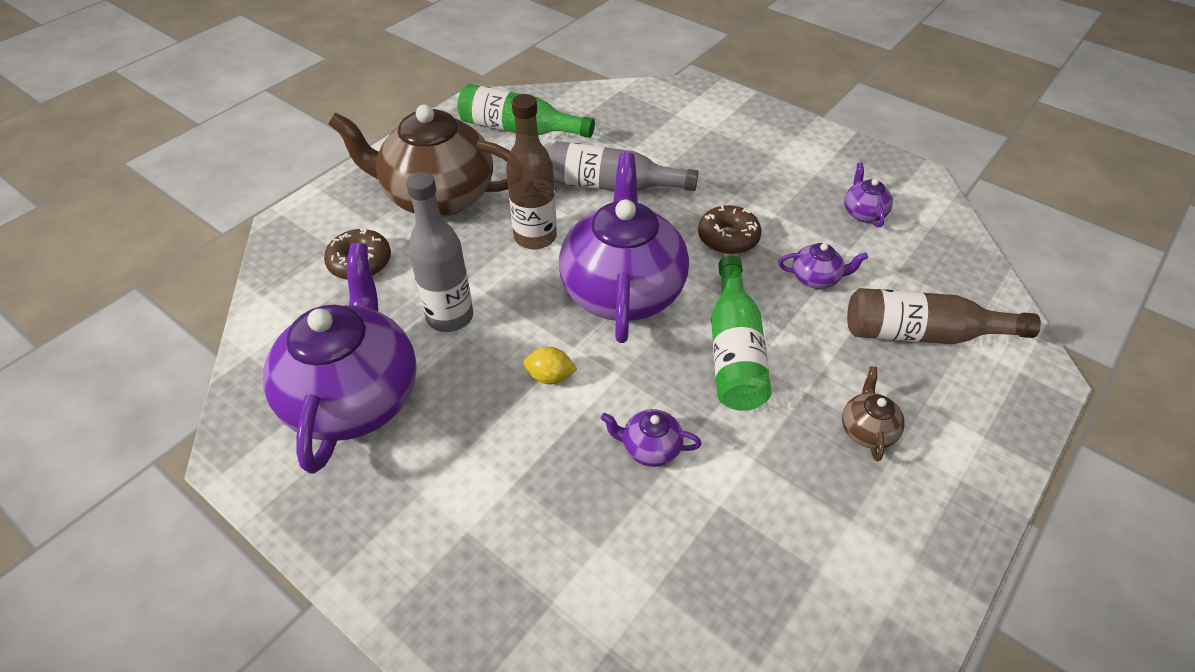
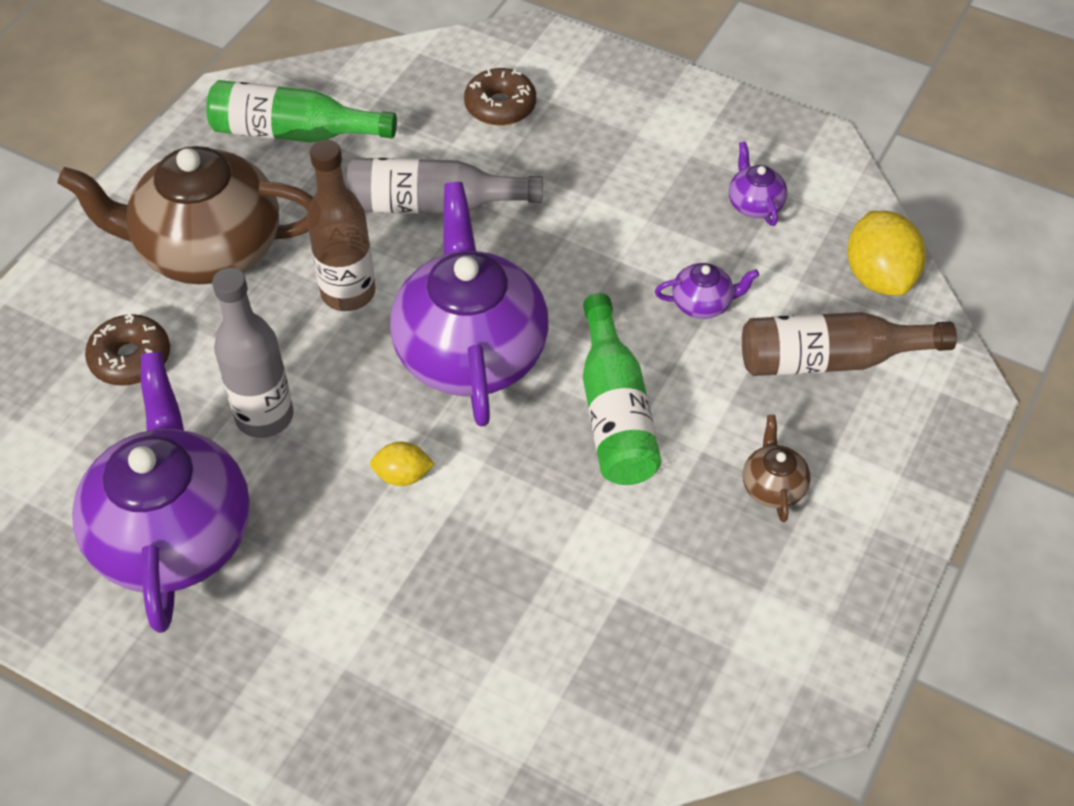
camera: 10 degrees left, 5 degrees up
purple teapot [601,409,702,467] -> none
brown donut [698,205,762,254] -> brown donut moved to [464,68,536,126]
none -> yellow lemon [847,211,926,296]

